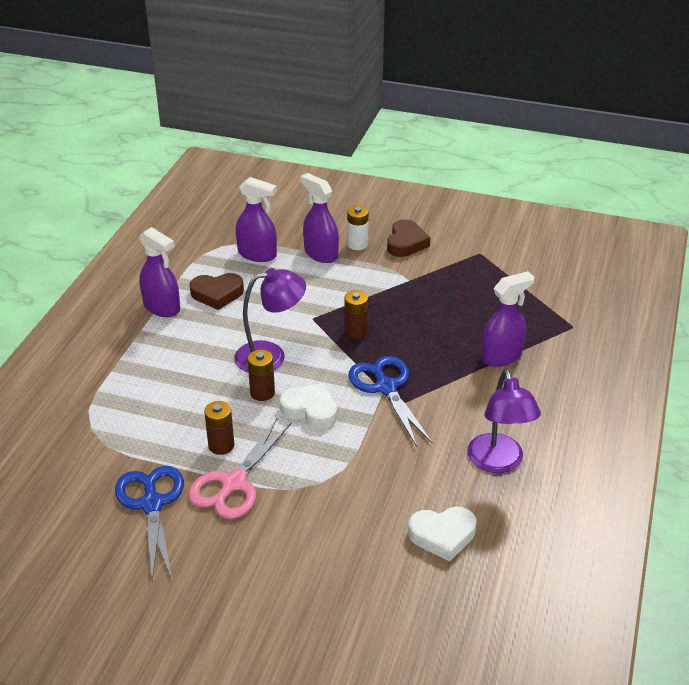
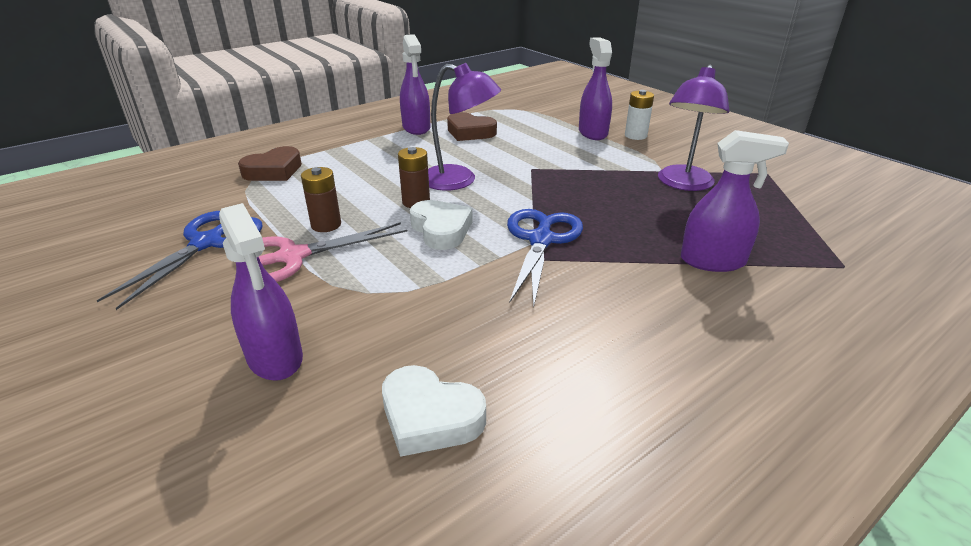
camera: 35 degrees right, 5 degrees down
purple spray bottle [236,177,277,262] -> purple spray bottle moved to [219,203,303,381]
brown battery [344,290,368,339] -> none
brown heart [387,219,430,257] -> brown heart moved to [238,146,302,181]
purple lamp [467,369,541,473] -> purple lamp moved to [658,65,730,191]

